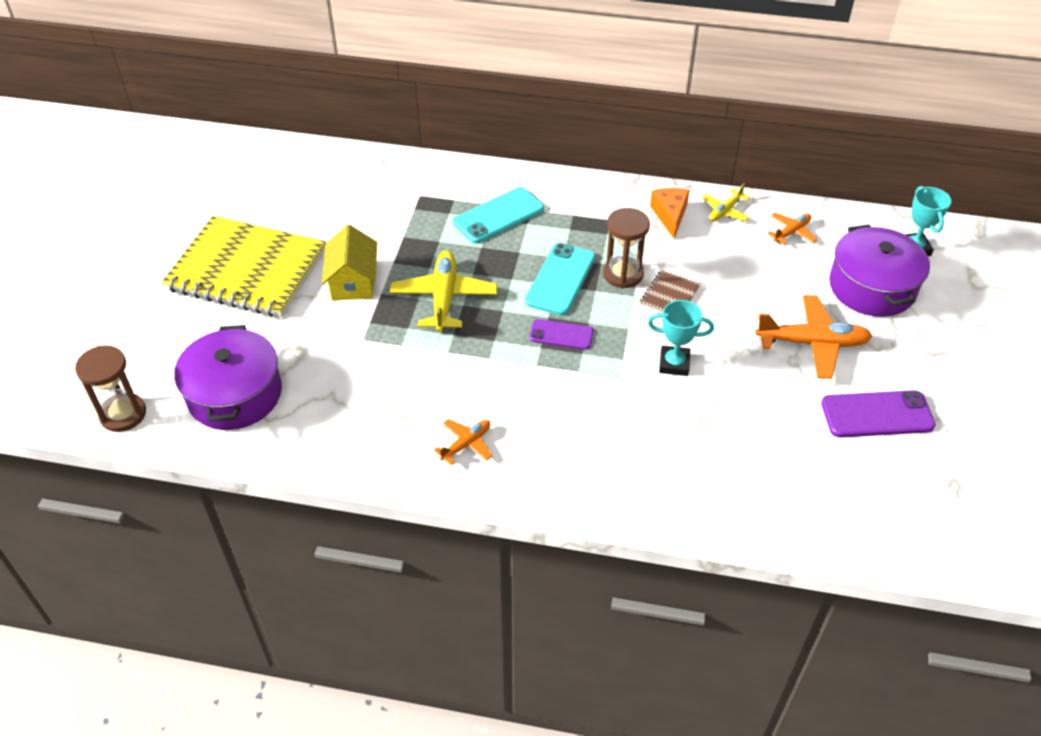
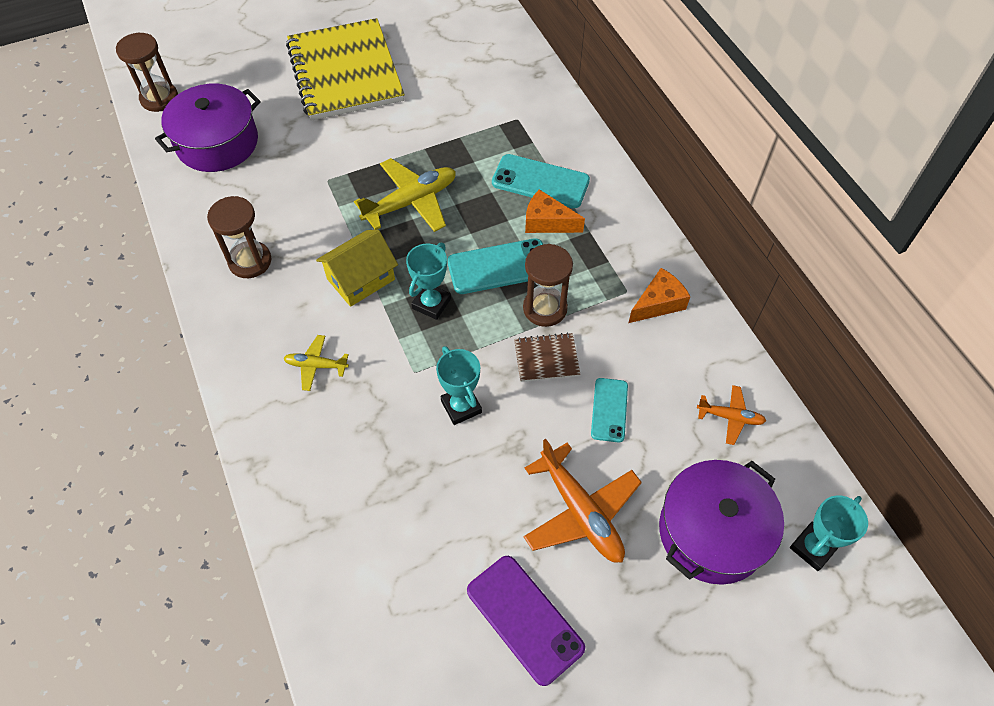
camera: 55 degrees right, 10 degrees up
yellow house [322,225,377,300] -> yellow house moved to [316,230,398,307]
orange plane [434,419,492,465] -> none
purple phone [530,319,593,350] -> turquoise trophy [406,243,451,320]
yellow plane [702,184,750,221] -> yellow plane moved to [283,335,349,391]
none -> brown hourglass [207,196,271,278]
none -> orange cheese [525,189,585,233]
none -> turquoise phone [591,378,628,443]

